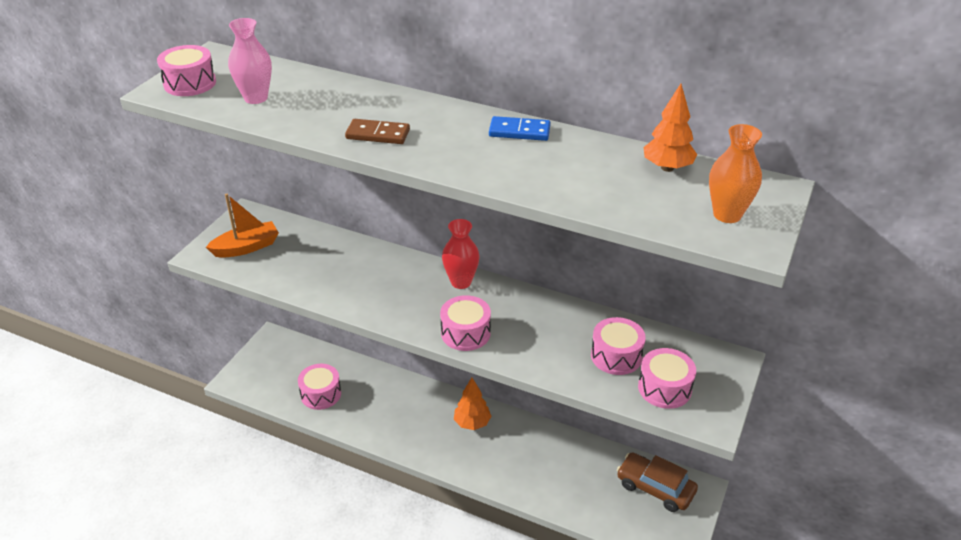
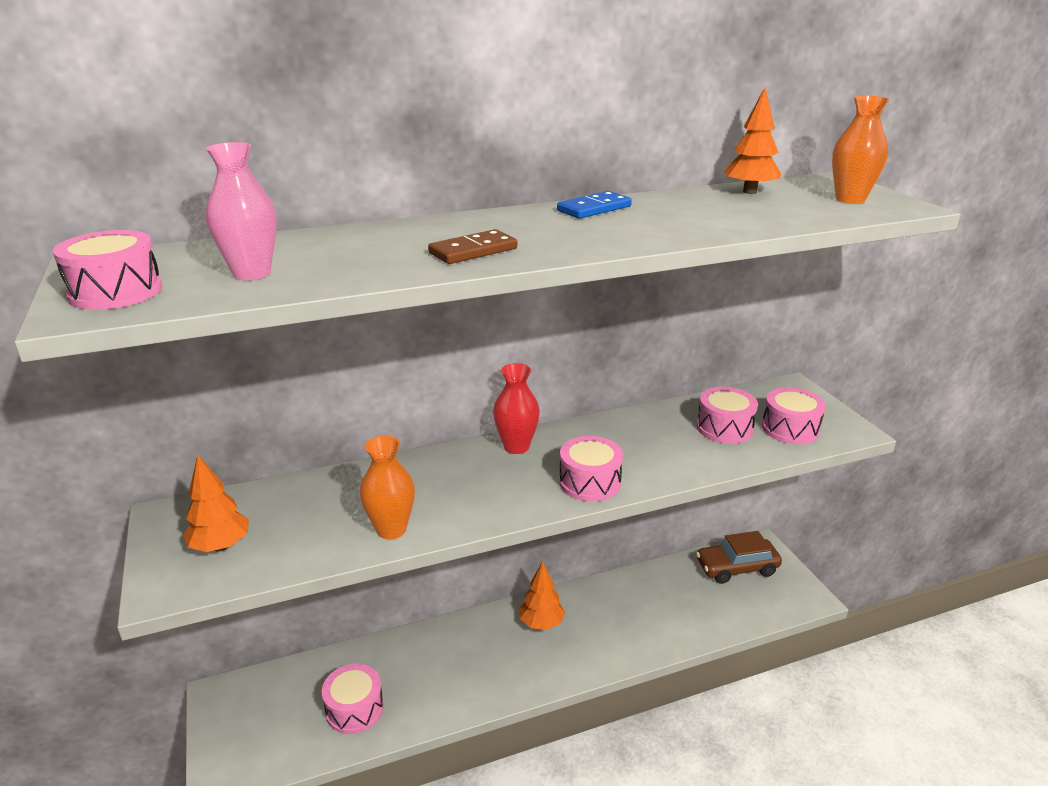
camera: 45 degrees left, 10 degrees down
orange boat [206,194,279,258] -> orange tree [183,455,249,552]
none -> orange vase [360,436,415,539]

